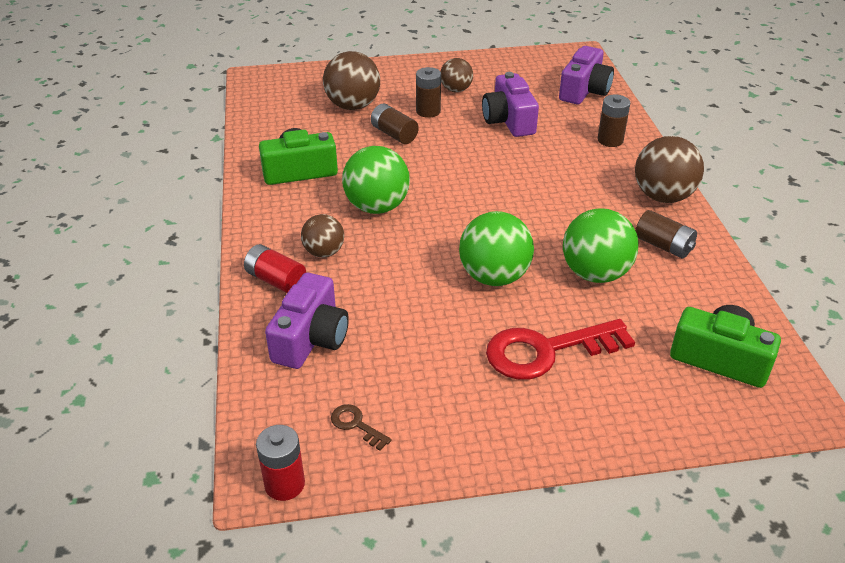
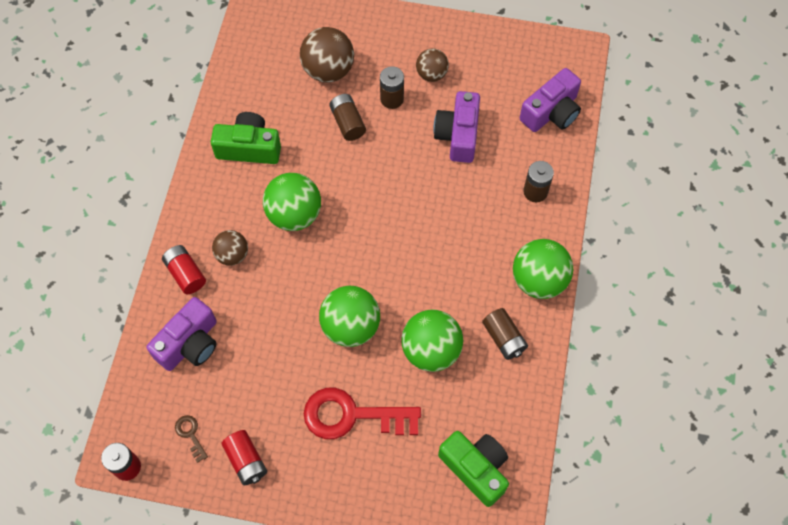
camera: 20 degrees right, 25 degrees up
brown ball [635,136,704,203] -> green ball [513,239,573,299]
none -> red battery [221,430,267,485]

